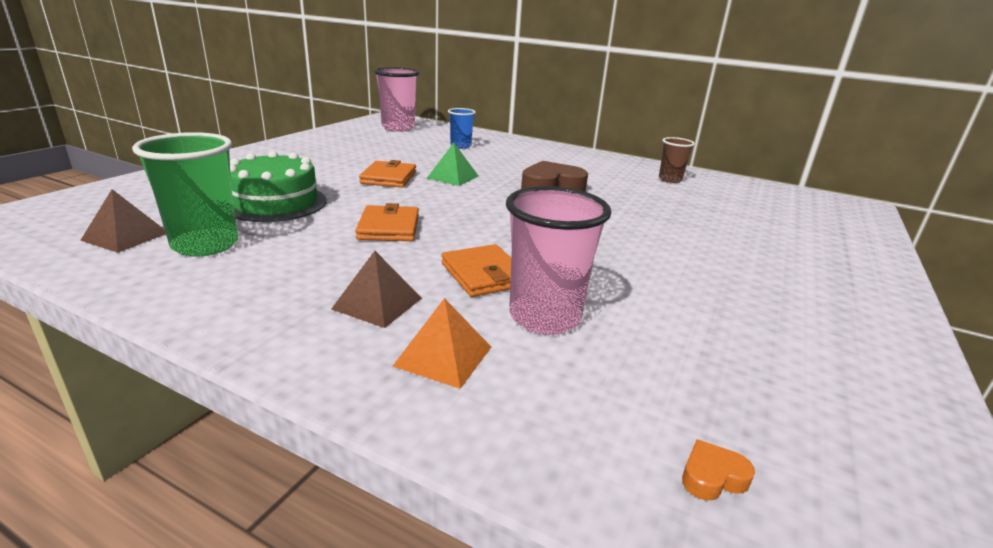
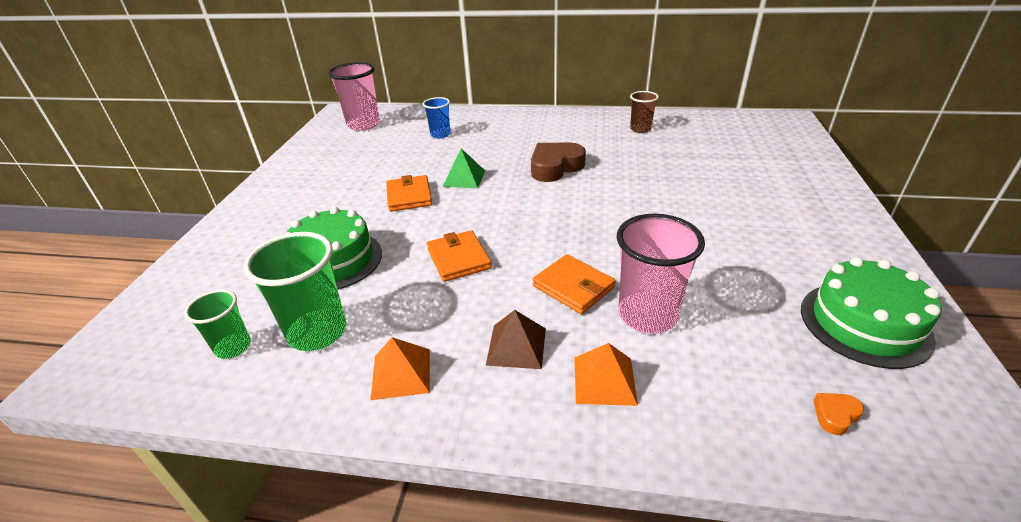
camera: 15 degrees left, 10 degrees up
brown pyramid [80,189,166,253] -> green cup [184,290,251,359]
none -> orange pyramid [370,337,430,400]
none -> green cake [801,257,942,369]

